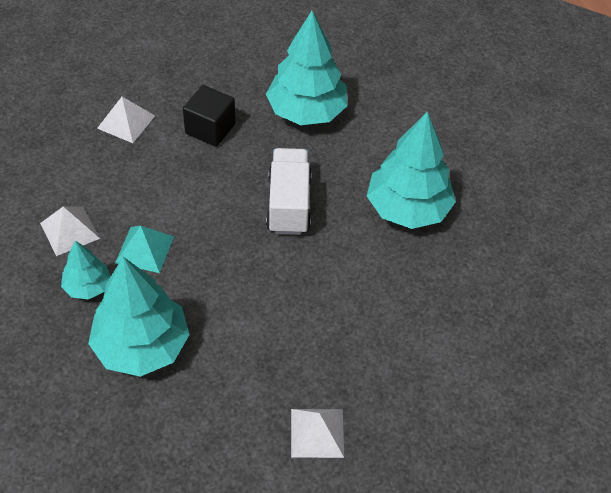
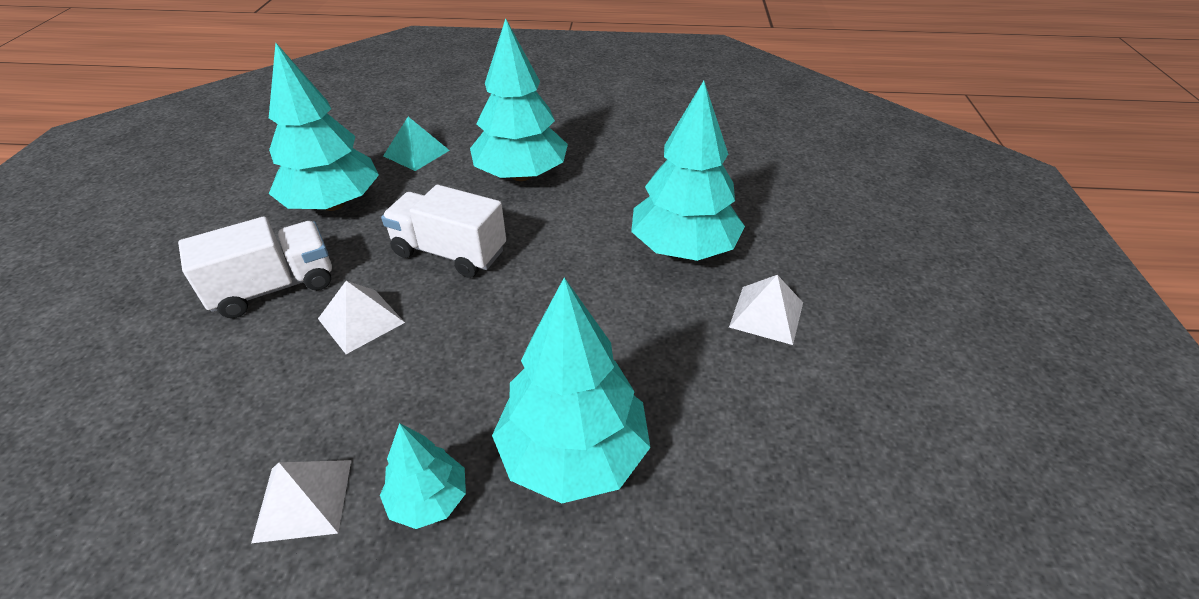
camera: 65 degrees left, 10 degrees down
white pyramid [97,97,155,143] -> white pyramid moved to [318,281,405,354]
turquoise pyramid [115,226,174,273] -> turquoise pyramid moved to [383,117,450,171]
black cube [183,85,235,147] -> white truck [178,217,332,318]
none -> turquoise tree [631,81,745,261]

